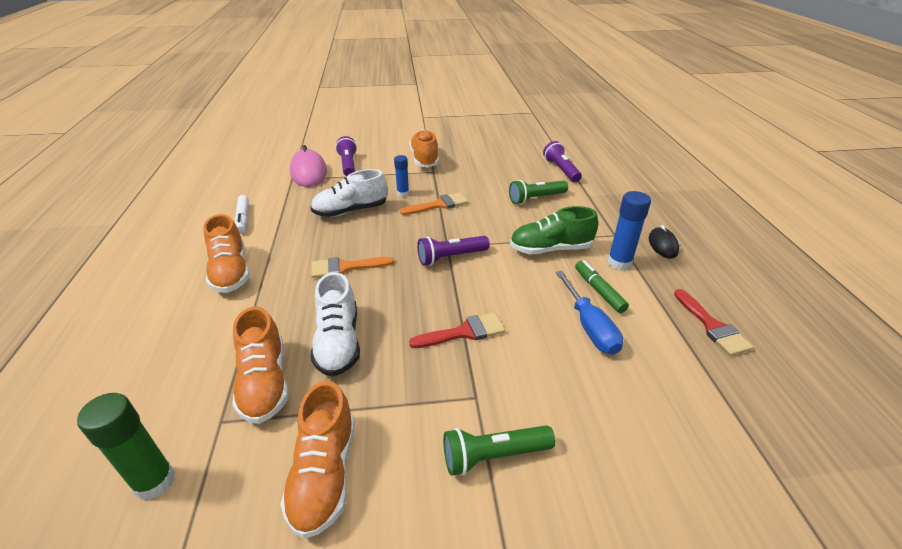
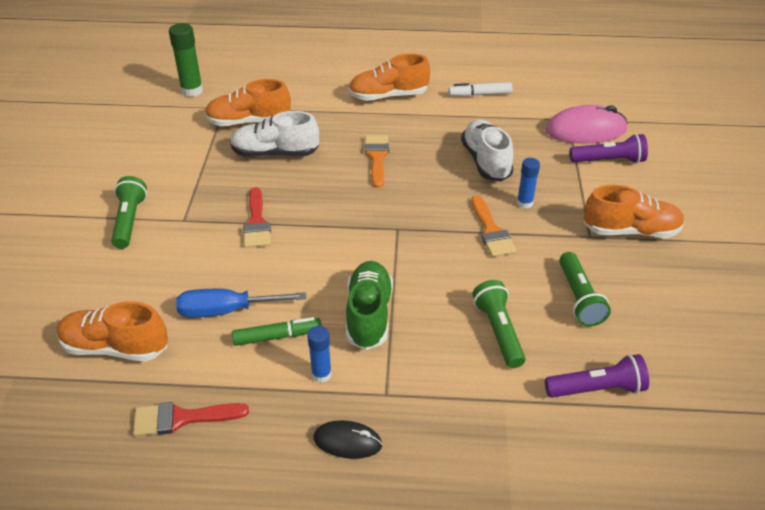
camera: 100 degrees right, 5 degrees up
orange shoe [280,381,355,539] -> orange shoe moved to [57,301,168,361]
purple flashlight [417,236,490,265] -> none
blue glue stick [607,191,651,271] -> blue glue stick [307,326,332,383], size x0.63
none -> green flashlight [559,252,611,326]

